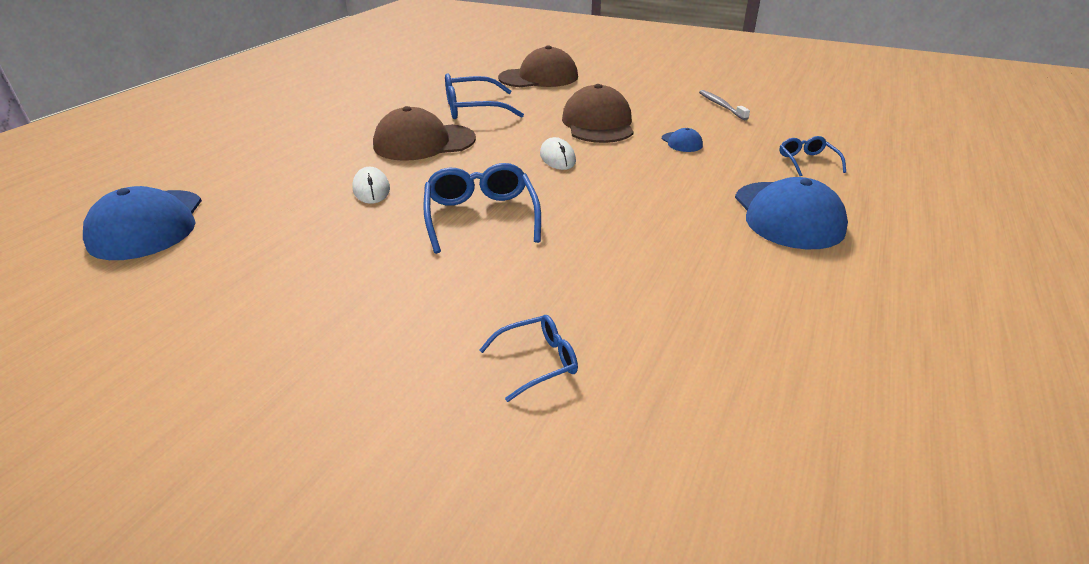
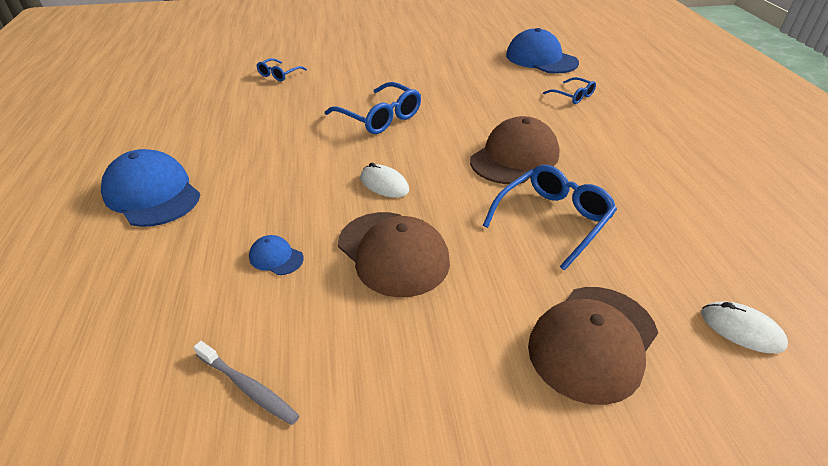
camera: 145 degrees right, 5 degrees up
white mouse [352,167,390,204] -> white mouse moved to [701,301,788,353]
blue glasses [779,136,846,176] -> blue glasses moved to [543,77,596,104]

